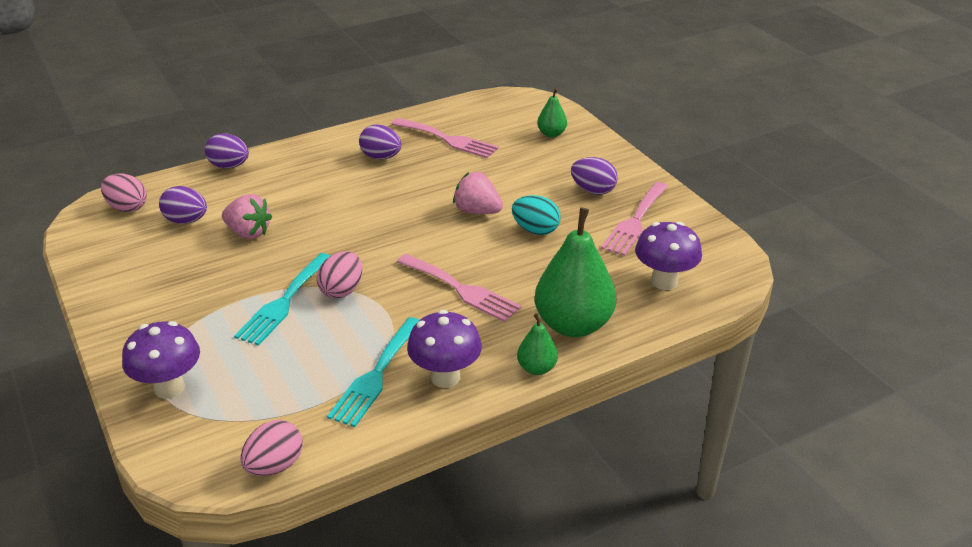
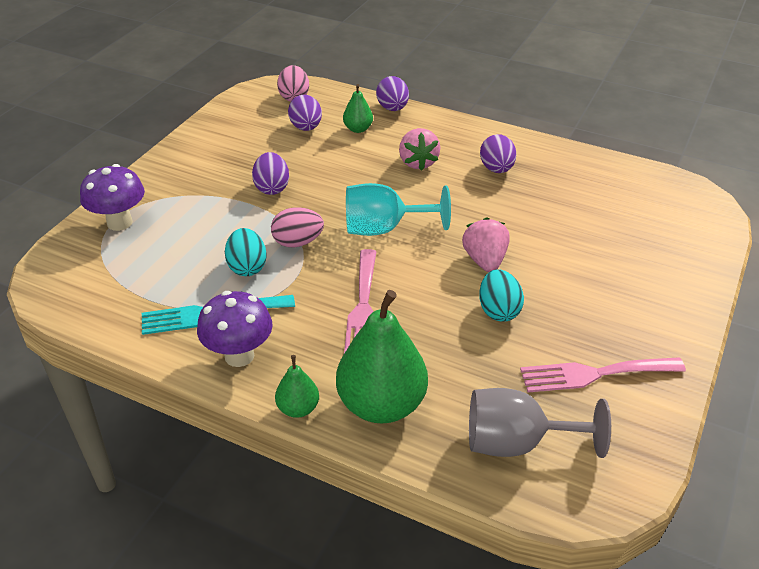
camera: 55 degrees right, 5 degrees up
pink strawberry [222,194,272,239] -> pink strawberry moved to [399,128,440,171]
turquoise fork [234,253,331,346] -> none
pink egg [240,420,302,476] -> none
pink fork [392,118,499,158] -> none
green pear [537,88,567,137] -> green pear moved to [343,84,373,133]
purple egg [571,157,618,195] -> purple egg moved to [252,152,289,195]
purple mushroom [635,222,702,290] -> grey goblet [469,388,611,458]
none -> turquoise egg [225,228,267,276]
none -> turquoise goblet [346,183,451,236]

